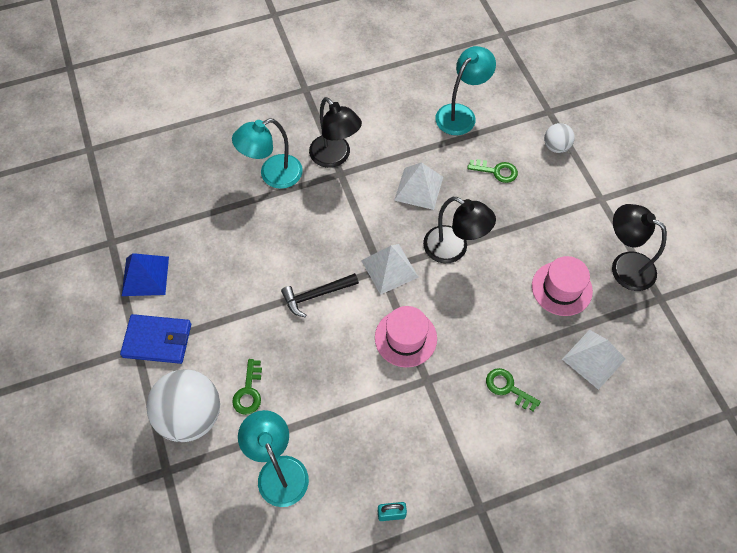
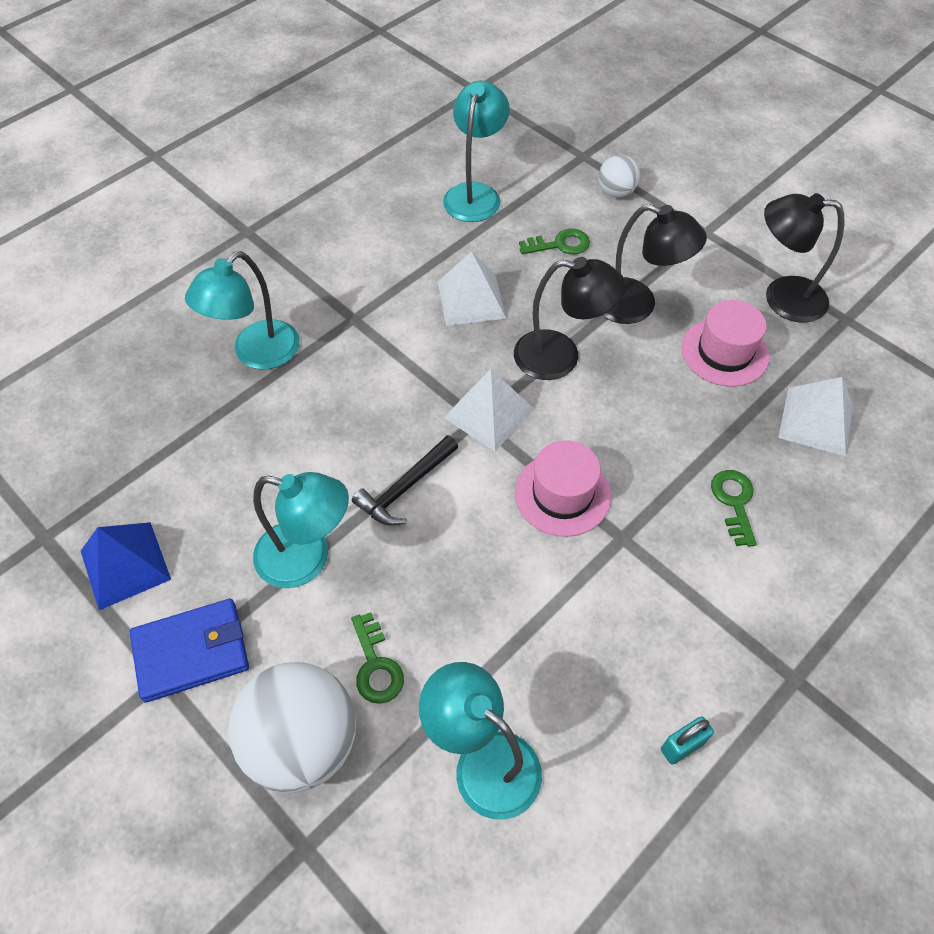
camera: 25 degrees left, 5 degrees down
black lamp [309,97,362,168] -> black lamp moved to [602,204,707,324]
green key [486,368,541,412] -> green key turned 75 degrees clockwise [711,470,757,547]
none -> turquoise lamp [253,472,349,588]

